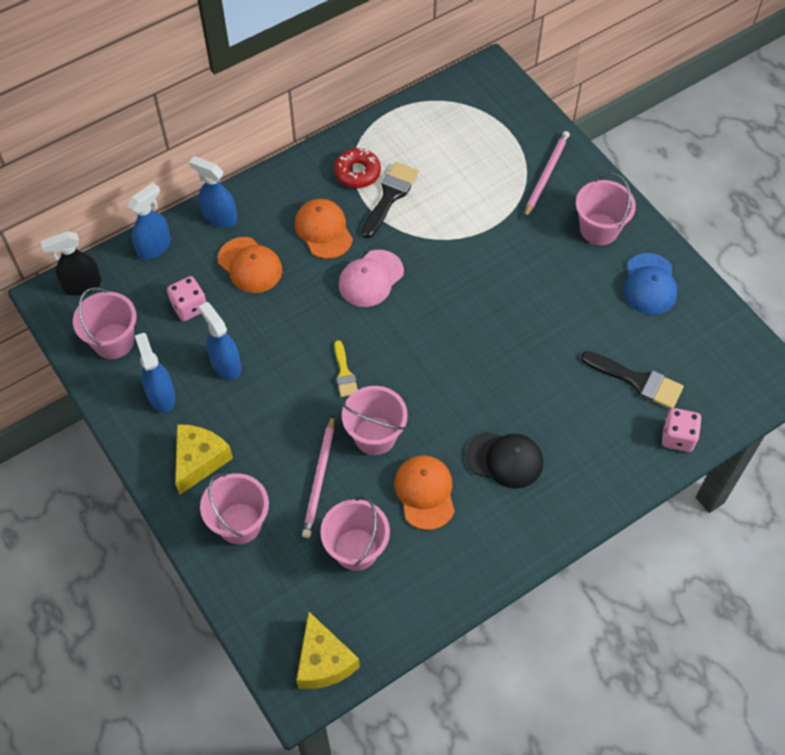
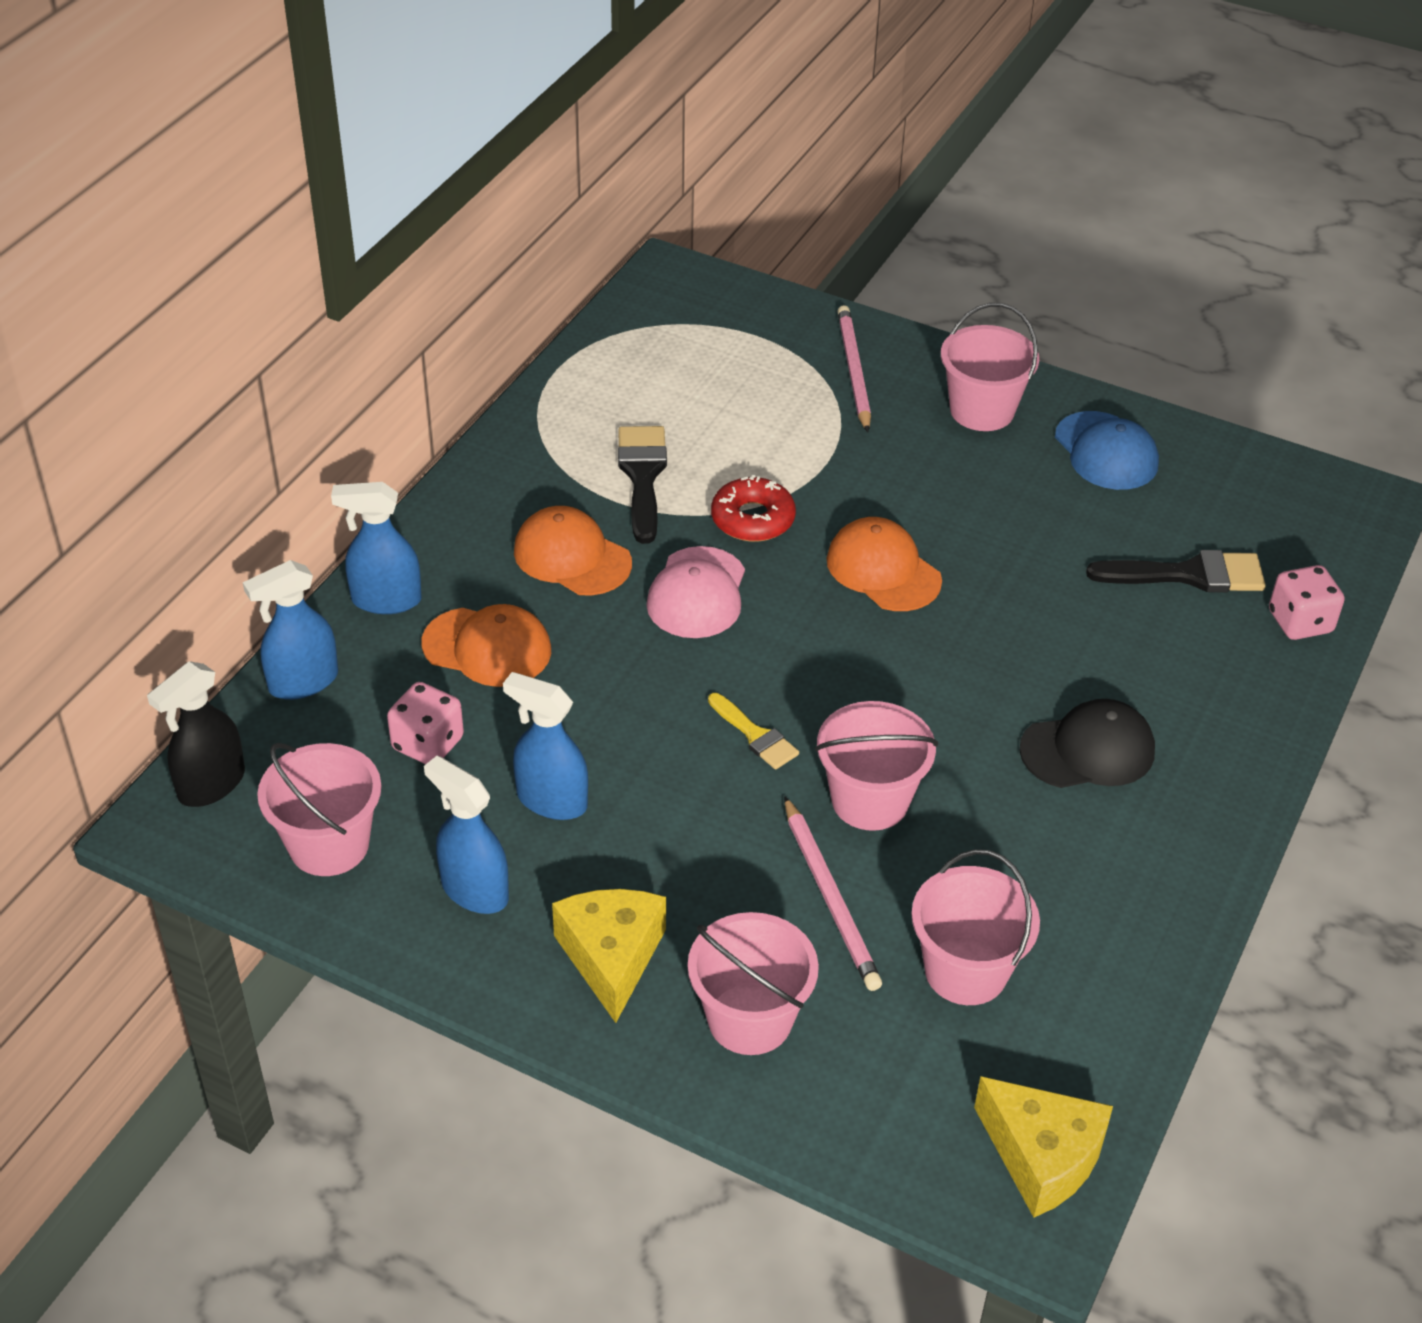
camera: 30 degrees left, 15 degrees down
blue spray bottle [128,183,171,260] -> blue spray bottle turned 135 degrees counterclockwise [243,560,338,700]
red donut [334,148,381,188] -> red donut moved to [711,475,796,542]
orange cap [394,455,455,530] -> orange cap moved to [827,517,942,611]

